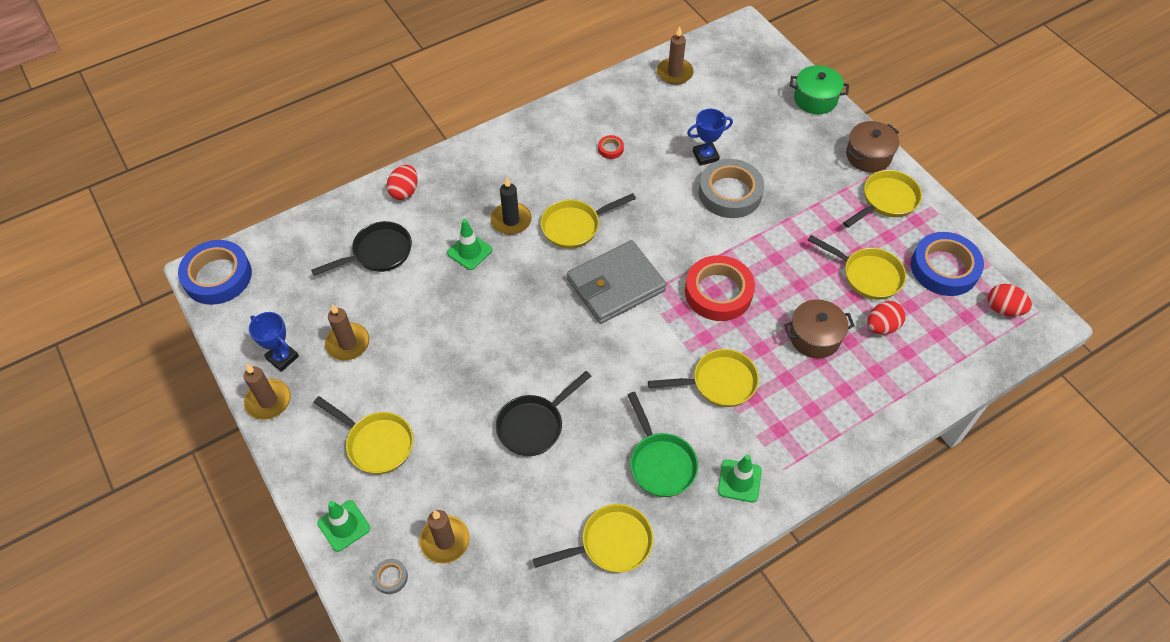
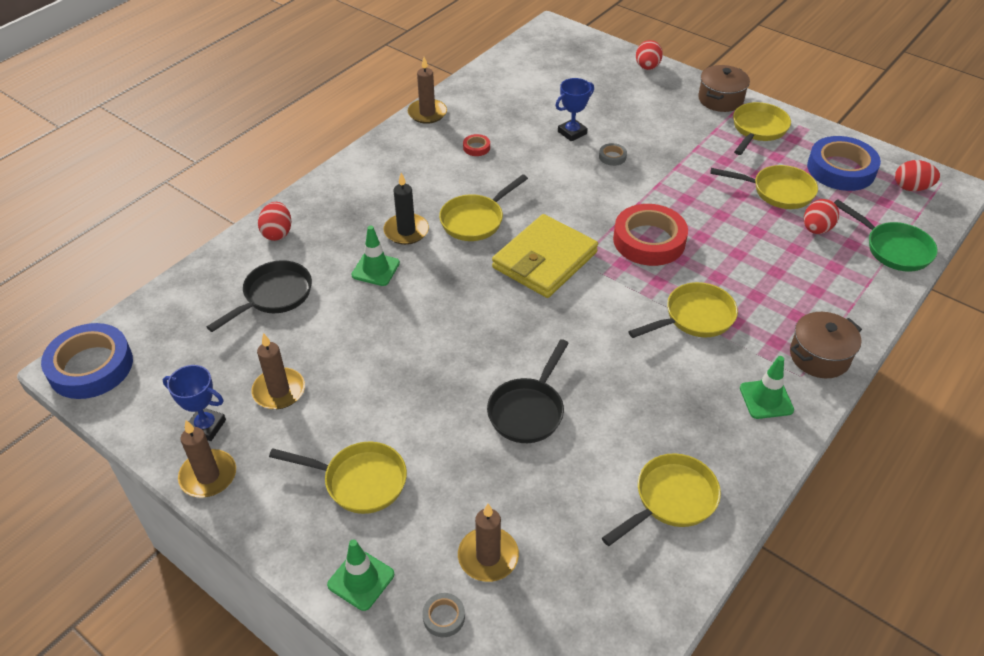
camera: 20 degrees left, 10 degrees down
grey wallet [567,240,667,324] -> yellow wallet [492,214,598,298]
green pan [627,392,698,497] -> green pan moved to [834,199,938,272]
brown candle [657,26,694,85] -> brown candle moved to [408,57,447,124]
grey tape [699,159,764,218] -> grey tape [599,143,627,166], size x0.42
brown pot [784,299,855,358] -> brown pot moved to [790,312,862,378]
green pot [790,65,849,114] -> red egg [636,40,663,70]

